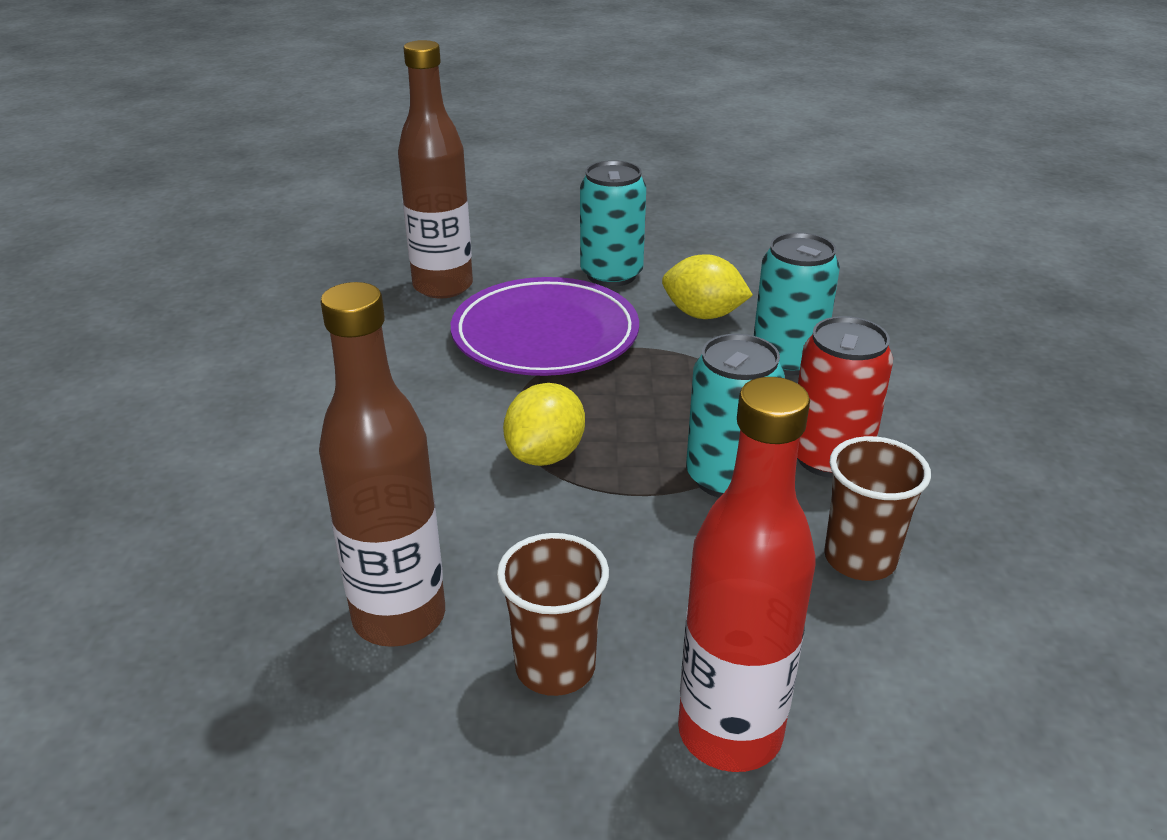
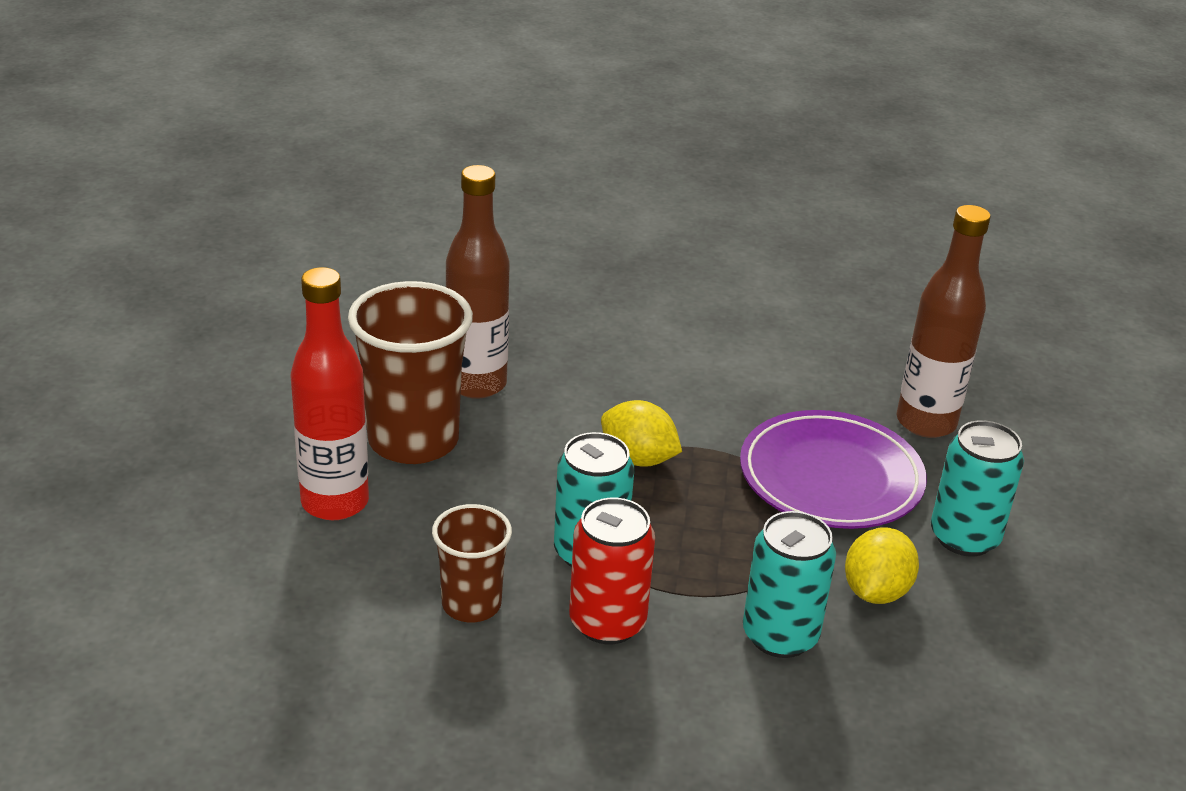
camera: 95 degrees right, 0 degrees up
brown cup [497,533,609,696] -> brown cup [348,281,473,464], size x1.73

